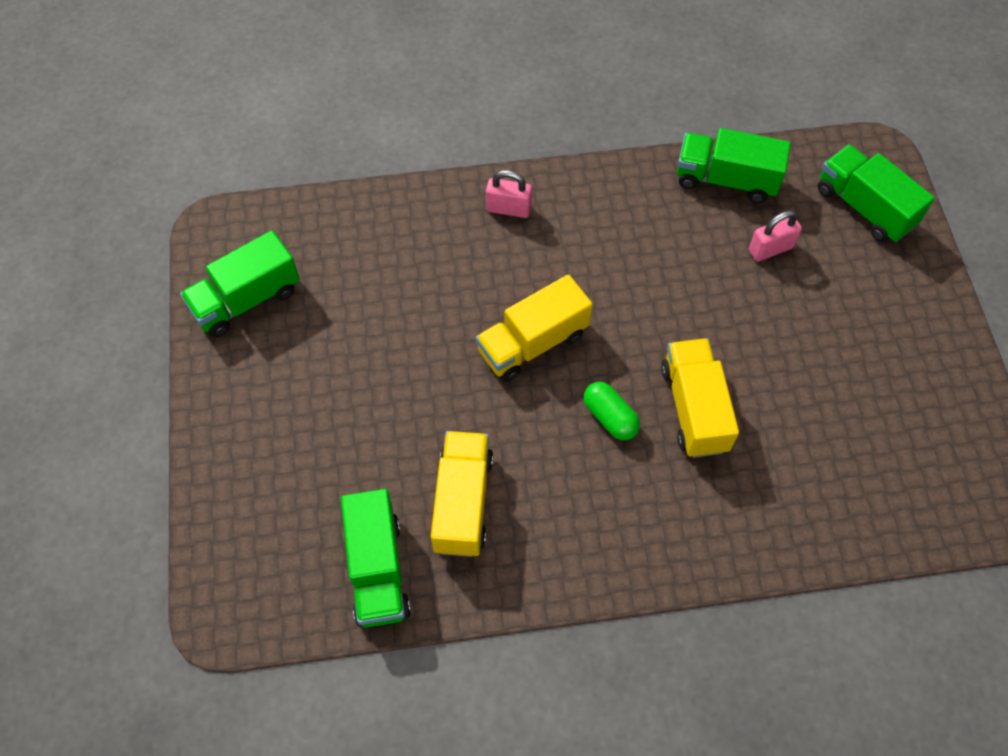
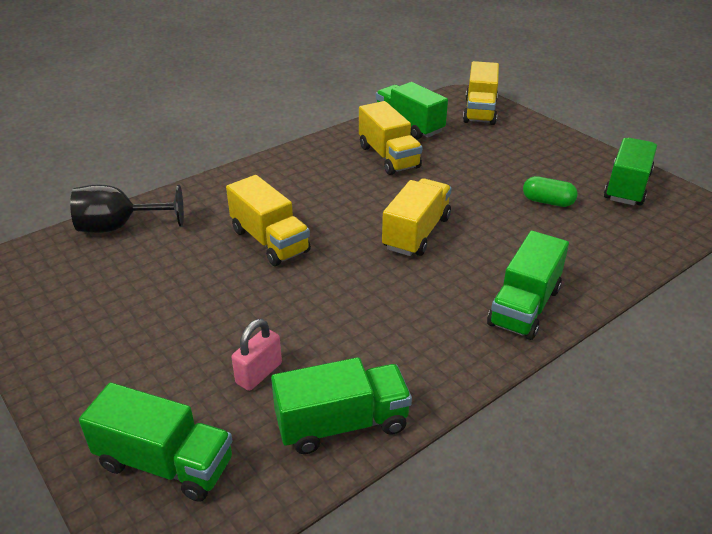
camera: 150 degrees right, 25 degrees down
pink padlock [486,170,532,218] -> green truck [487,231,569,340]
green capsule [584,382,640,440] -> green capsule moved to [523,176,578,207]
none -> black goblet [70,184,184,233]
none -> yellow truck [463,61,499,125]

